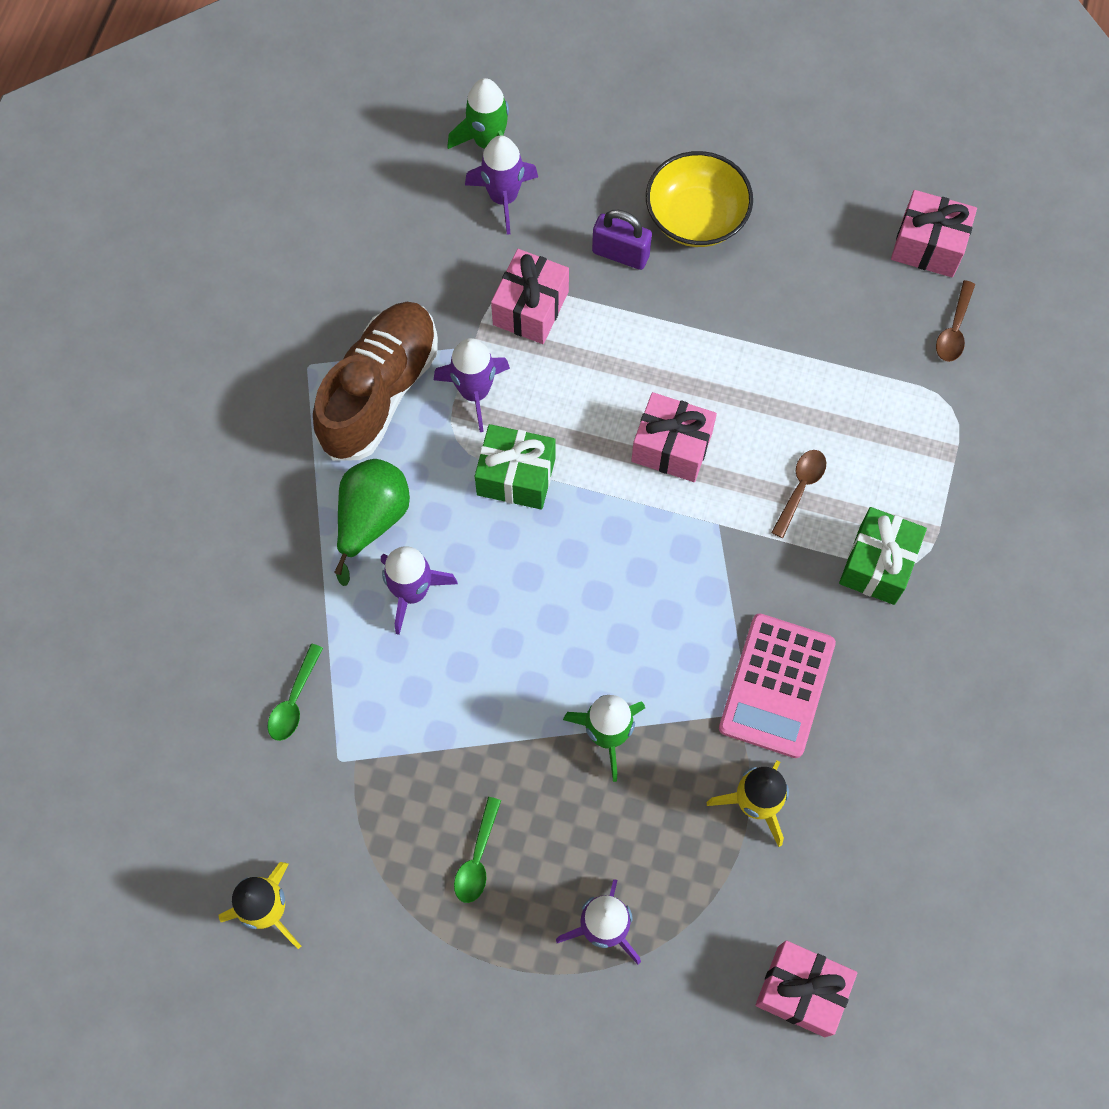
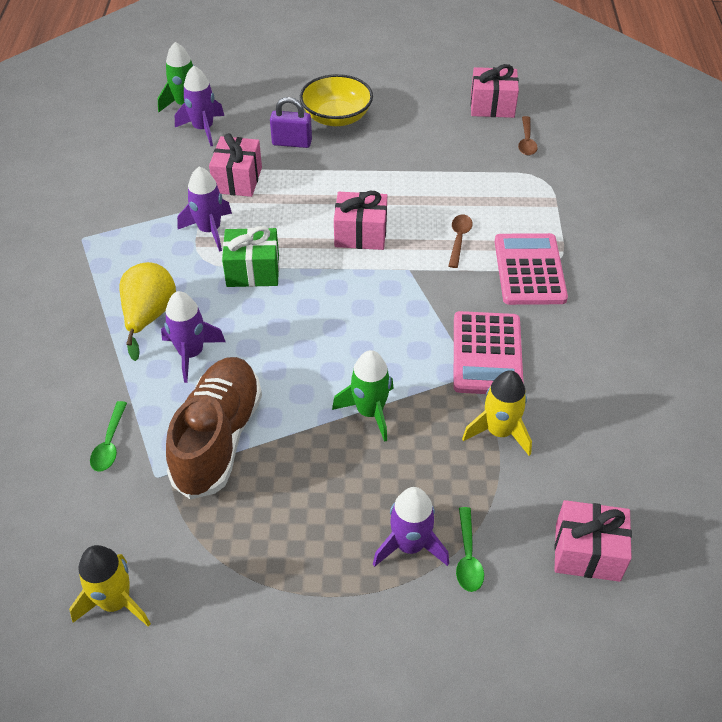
camera: 15 degrees left, 20 degrees down
brown shoe [313,302,438,461] -> brown shoe moved to [166,357,262,500]
green pear [334,459,410,586] -> yellow pear [119,262,176,361]
green spoon [454,797,501,903] -> green spoon moved to [456,507,484,592]
green gift [839,507,927,605] -> pink calculator [495,233,568,305]

